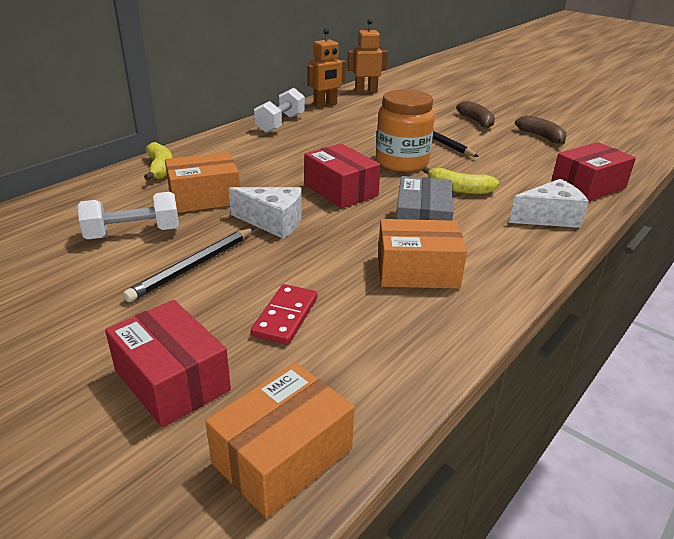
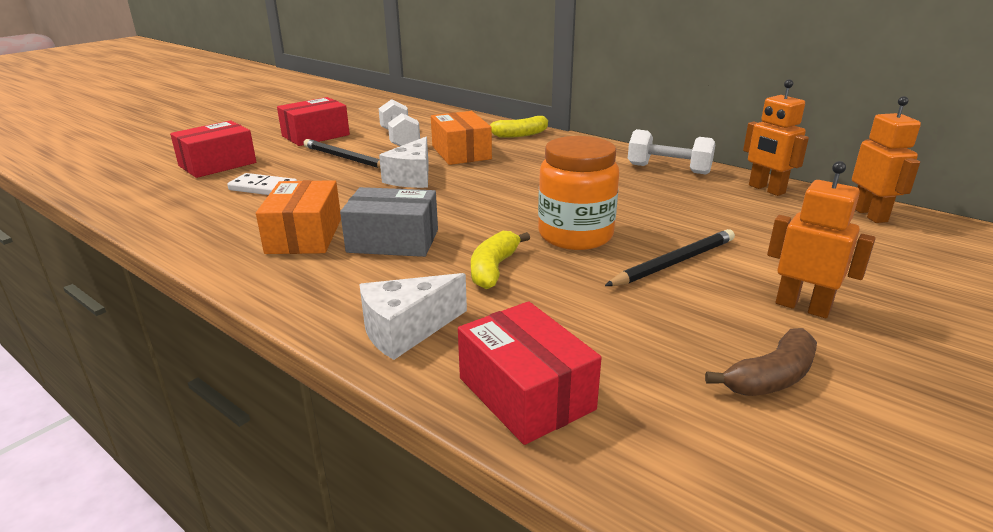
camera: 90 degrees right, 5 degrees down
orange box [205,362,355,518] -> none
red domino [251,284,317,345] -> white domino [227,173,297,195]
red box [304,144,381,208] -> red box moved to [277,97,350,146]
brown banana [456,101,495,129] -> orange robot [767,161,876,318]
white cheese [509,179,589,228] -> white cheese turned 75 degrees clockwise [359,273,467,360]

